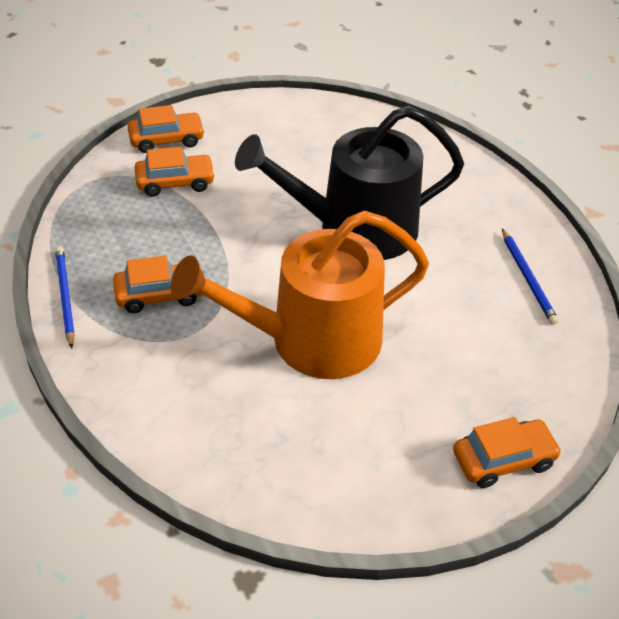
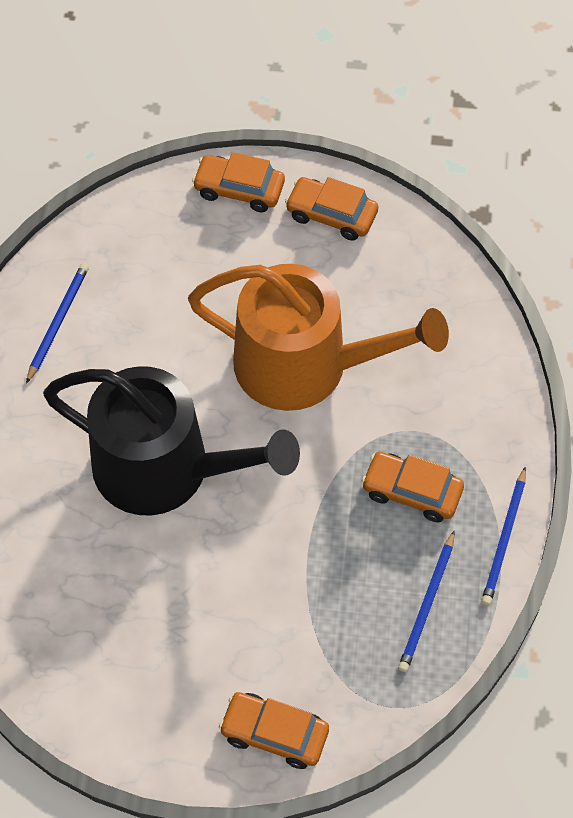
camera: 145 degrees left, 15 degrees up
orange car [135,147,215,197] -> orange car moved to [285,177,378,241]
none -> blue pencil [398,530,455,672]

